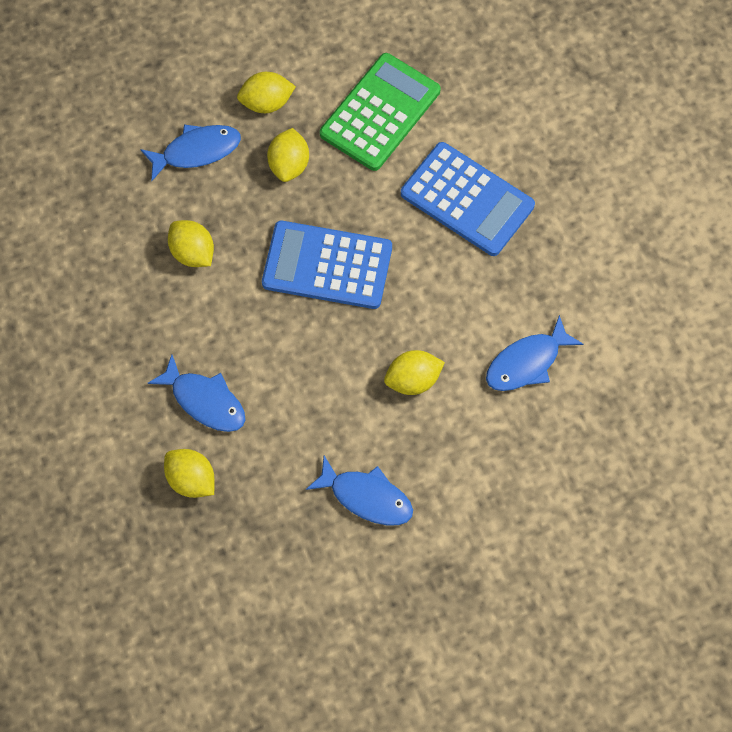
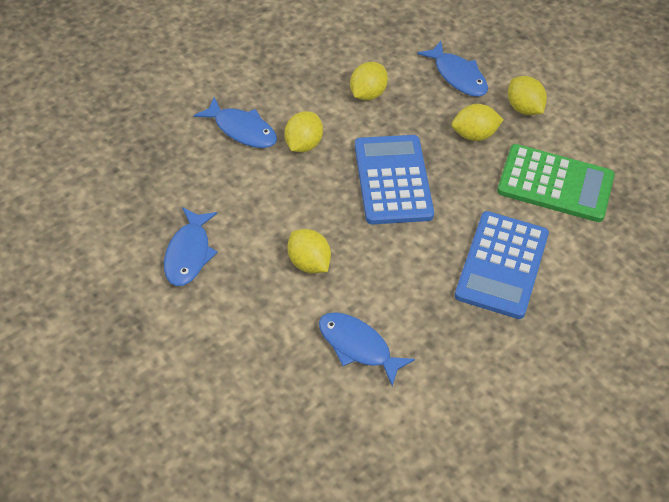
camera: 70 degrees right, 15 degrees down
blue fish [148,355,245,432] -> blue fish turned 75 degrees counterclockwise [194,97,277,148]
yellow lemon [164,449,214,498] -> yellow lemon moved to [284,111,323,152]

